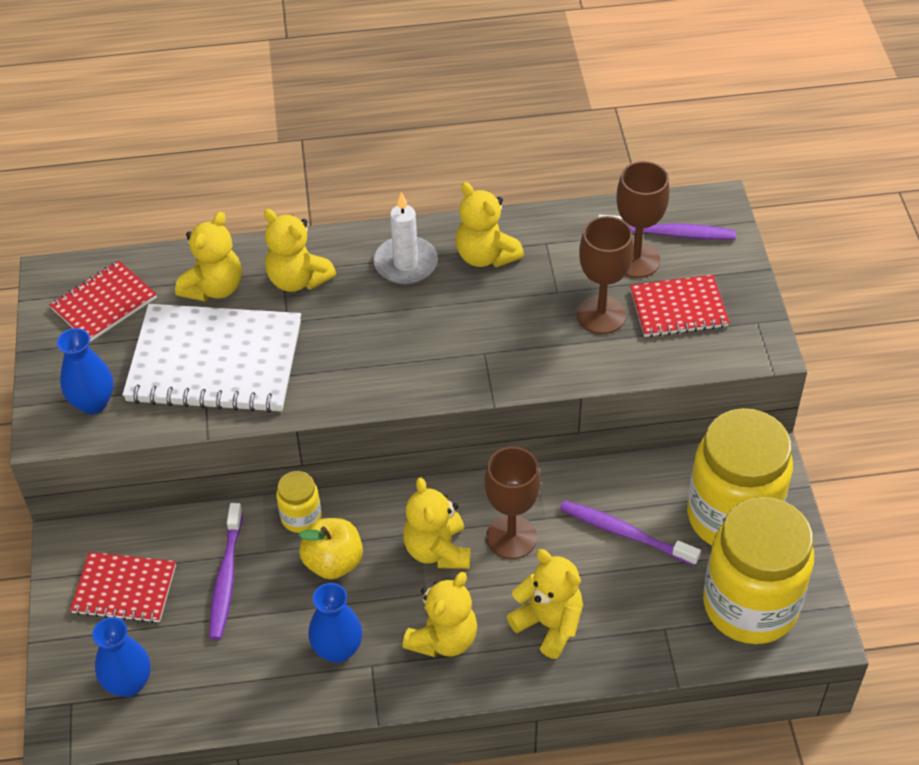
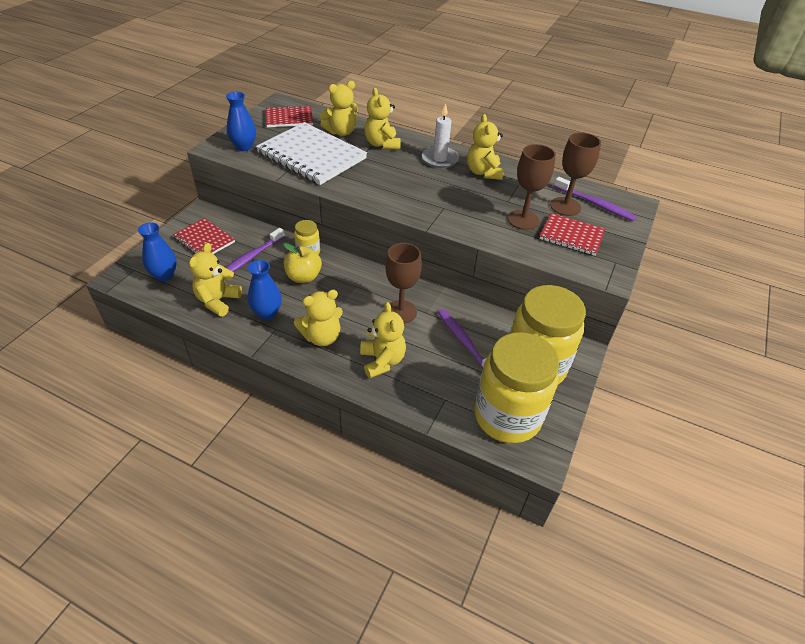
camera: 30 degrees right, 5 degrees down
yellow teddy bear [403,478,470,569] -> yellow teddy bear moved to [189,243,242,317]

